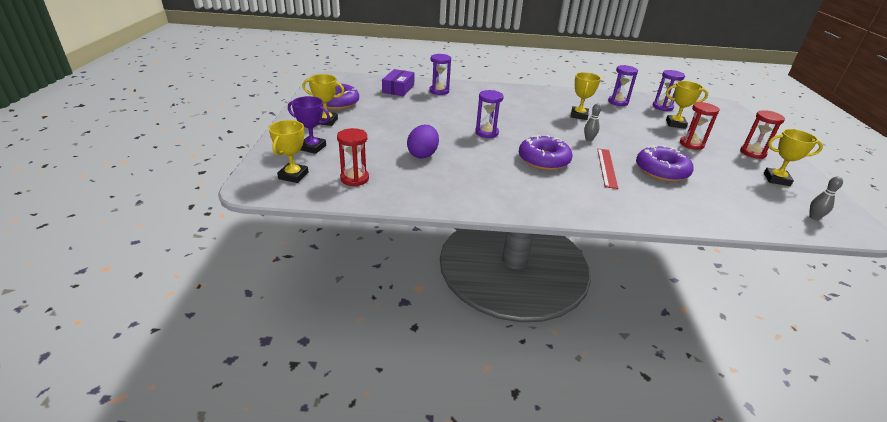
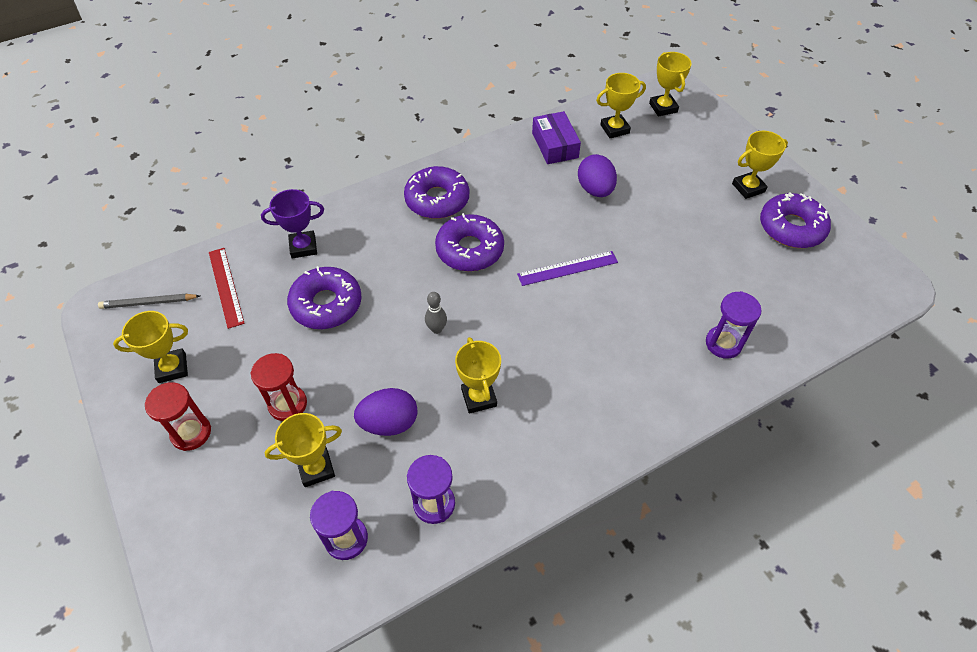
camera: 150 degrees right, 20 degrees up
purple trophy [288,96,330,154] -> purple trophy moved to [261,189,324,259]
red hourglass [337,128,369,186] -> yellow trophy [596,73,646,138]
purple box [382,69,415,96] -> purple box moved to [532,111,581,164]
purple hourglass [475,90,504,138] -> purple ruler [517,251,618,286]
red ruler [597,149,618,189] -> red ruler moved to [209,248,245,329]
grey bowling pin [809,176,843,220] -> grey pencil [98,294,200,309]
none -> purple egg [354,388,417,436]
none -> purple donut [404,166,469,219]

